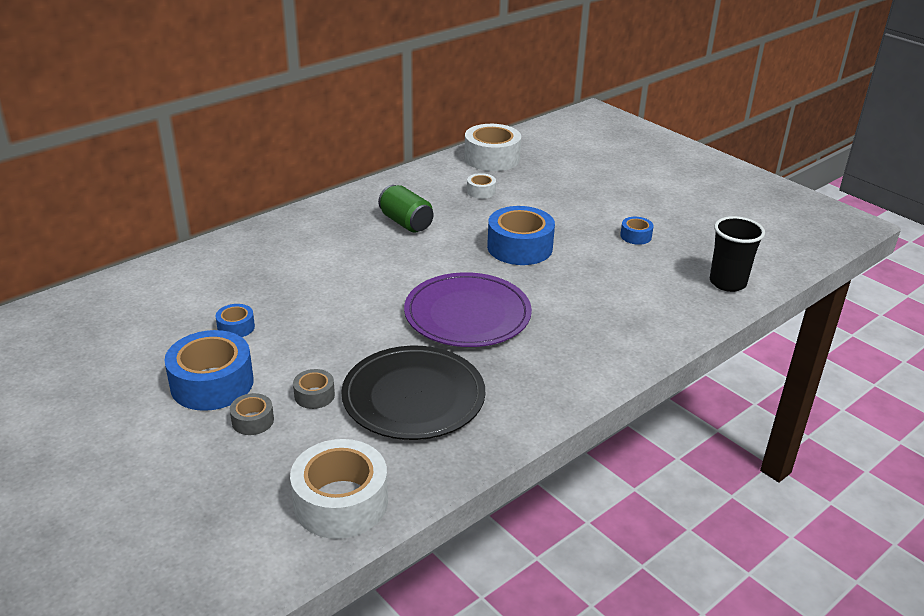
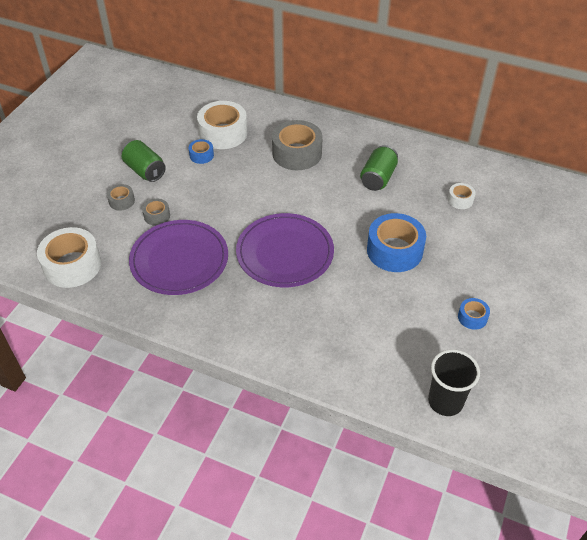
camera: 65 degrees right, 15 degrees up
blue tape [164,330,254,411] -> green can [122,140,166,182]
black plate [341,346,485,440] -> purple plate [129,220,228,295]
white tape [464,124,521,171] -> white tape moved to [197,101,247,149]
none -> grey tape [272,120,323,170]

